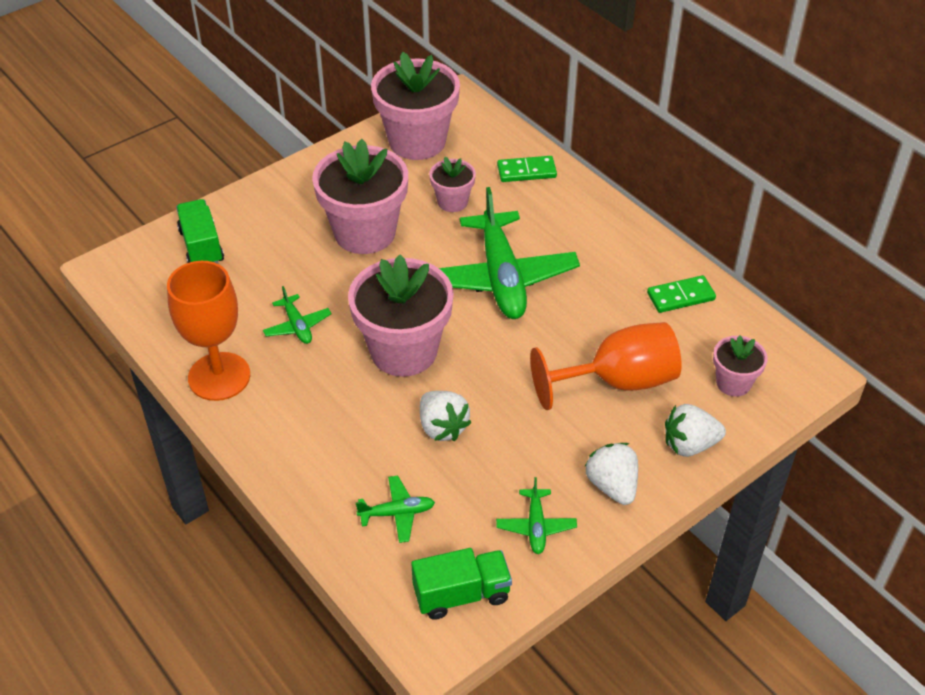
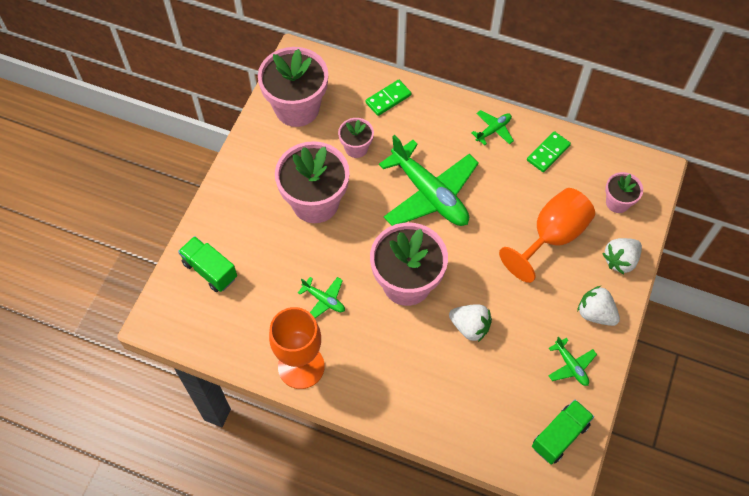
camera: 30 degrees left, 15 degrees up
green plane [356,476,435,543] -> green plane moved to [471,110,514,146]

